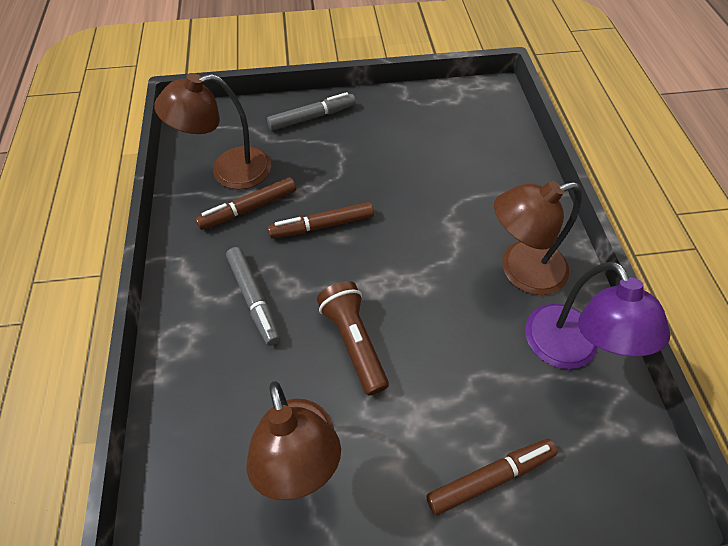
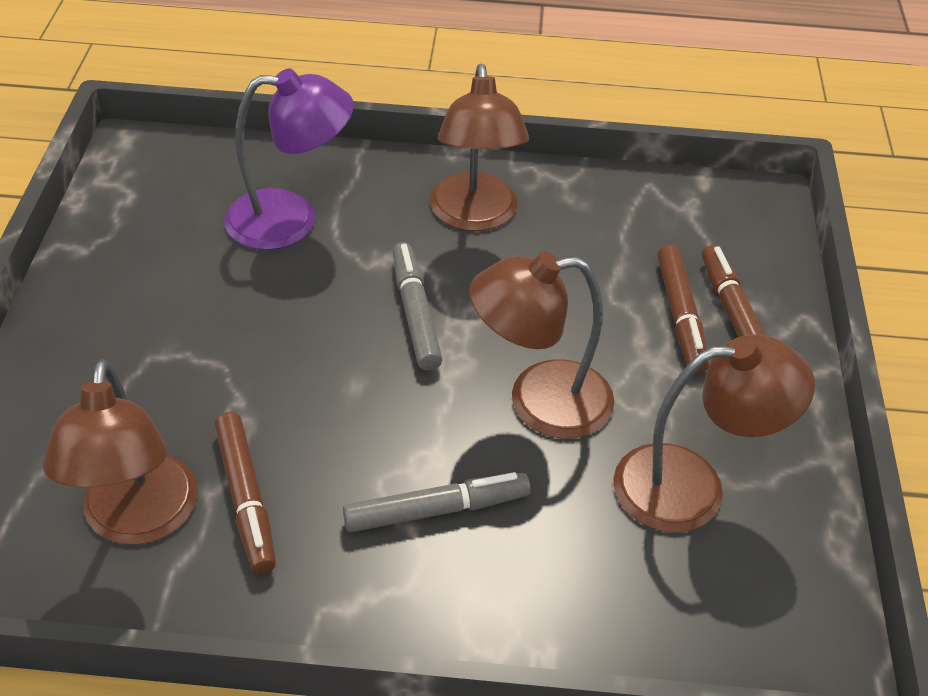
camera: 80 degrees left, 10 degrees down
grey marker [267,92,356,131] -> grey marker moved to [392,242,443,371]
brown marker [268,202,374,239] -> brown marker moved to [657,245,709,374]
brown flashlight [317,281,389,396] -> brown lamp [469,252,614,439]
purple lamp [525,262,671,369] -> purple lamp moved to [224,69,354,250]

